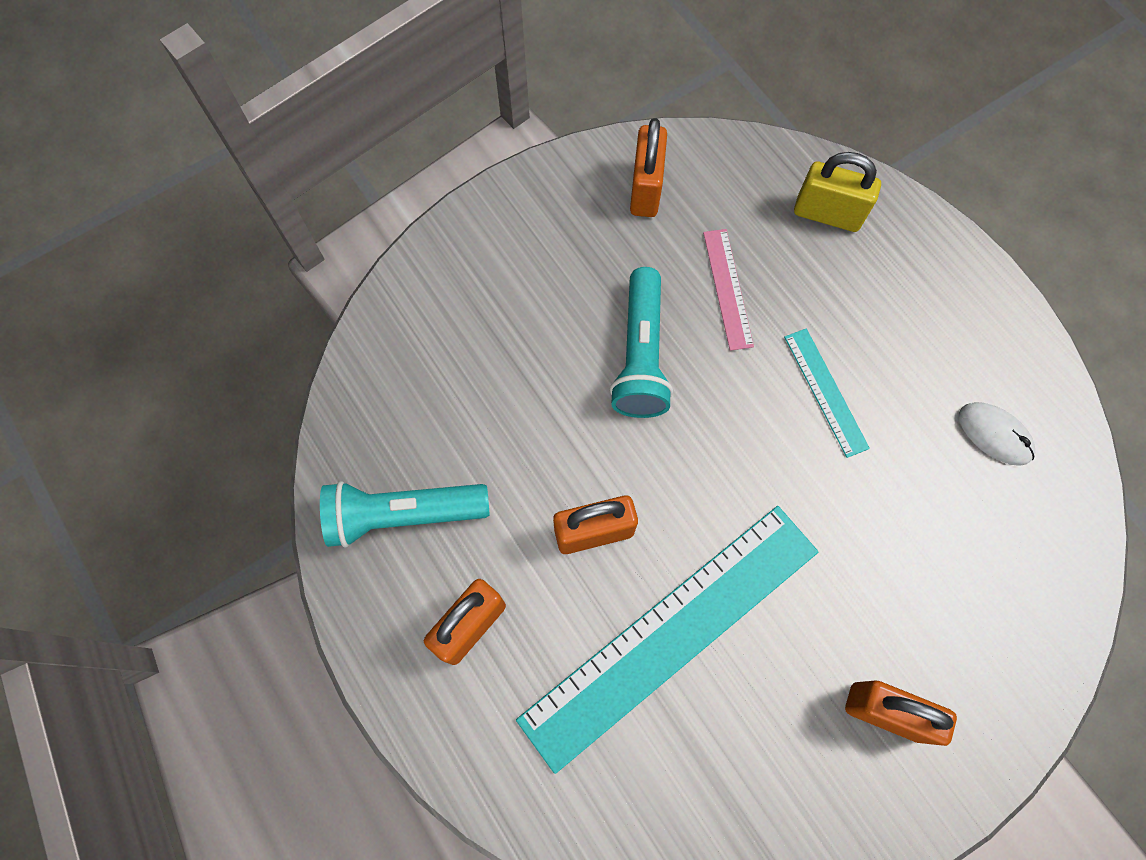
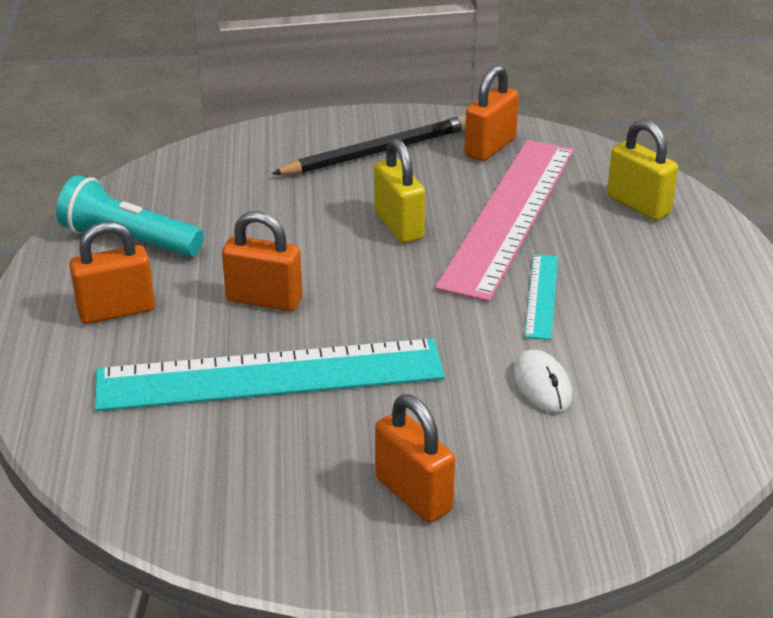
camera: 30 degrees right, 35 degrees down
turquoise flashlight [610,267,673,418] -> yellow padlock [374,138,425,243]
pink ruler [703,229,754,351] -> pink ruler [435,140,574,302], size x2.26
white mouse [959,402,1035,466] -> white mouse moved to [513,350,572,413]
none -> black pencil [271,115,466,175]

